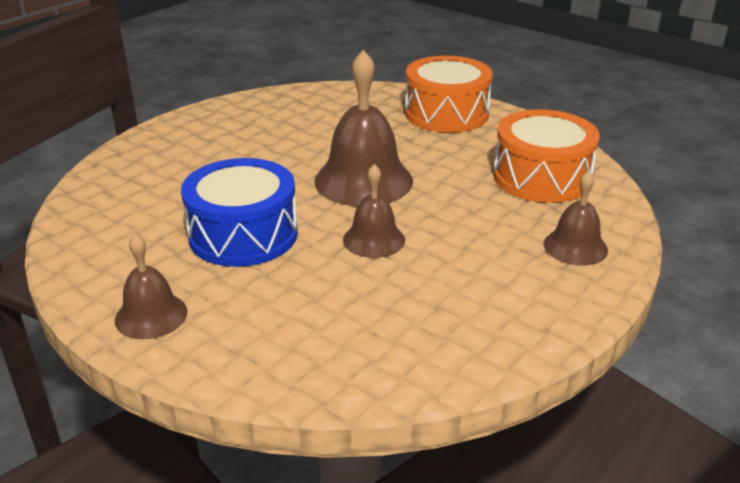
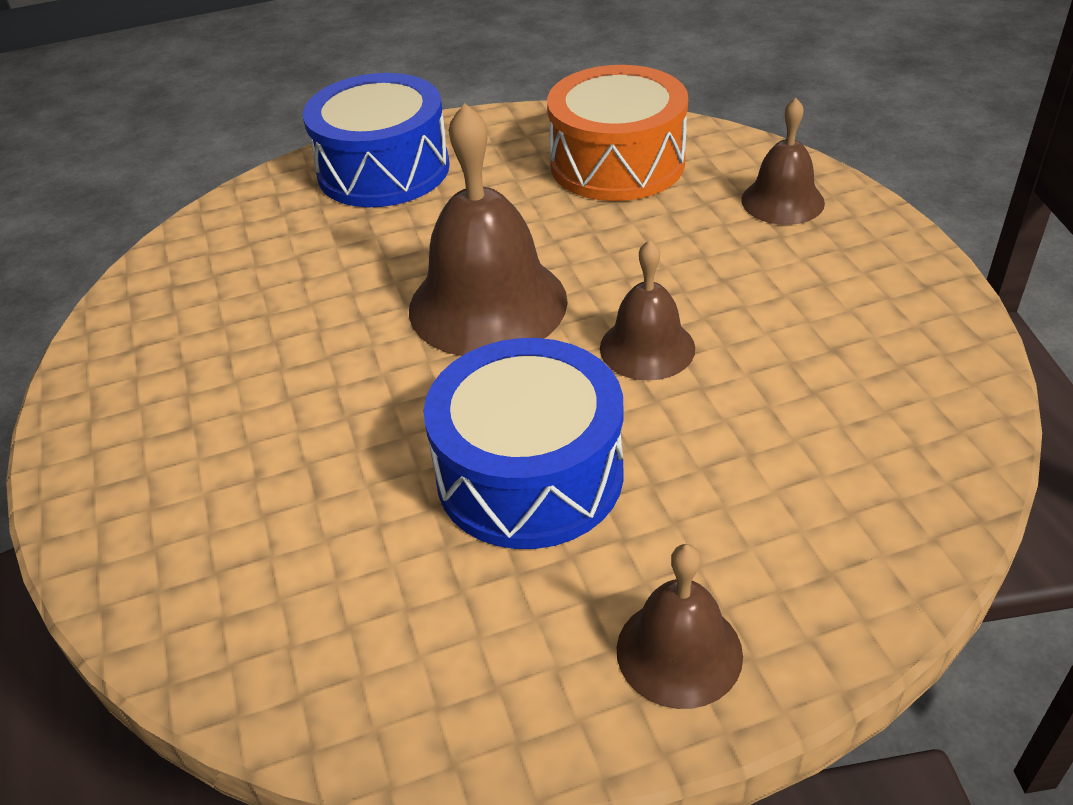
camera: 55 degrees left, 10 degrees up
orange drum [405,56,493,133] -> blue drum [303,73,450,207]

